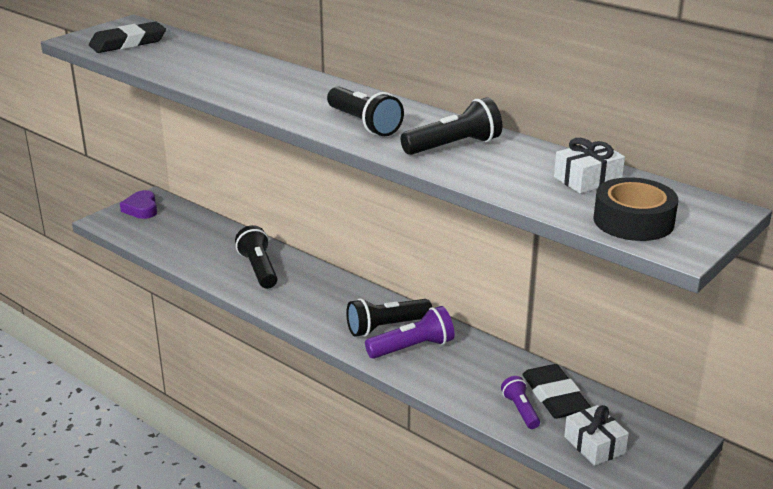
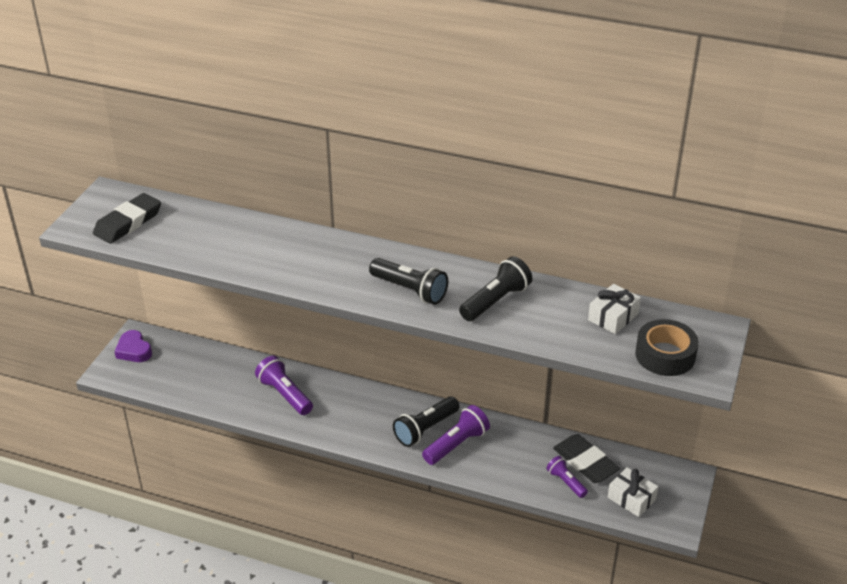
camera: 20 degrees left, 10 degrees up
black flashlight [235,225,277,289] -> purple flashlight [255,356,313,415]

